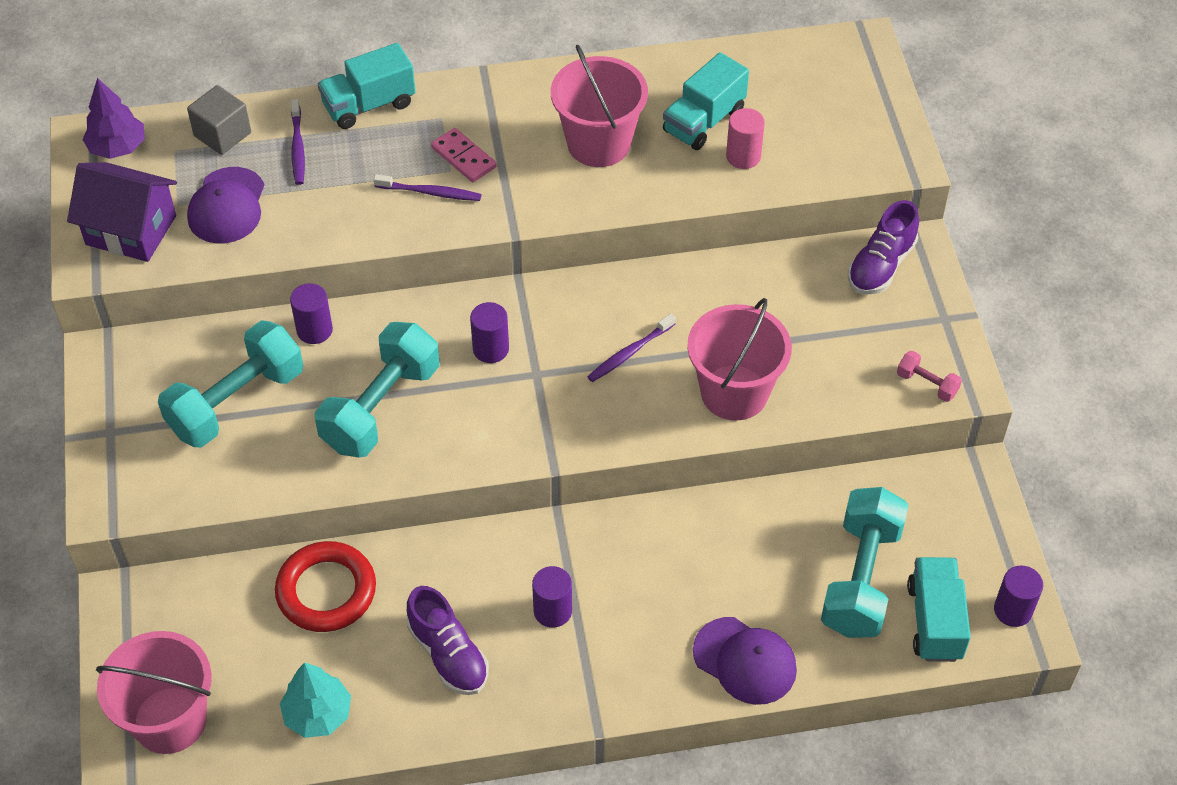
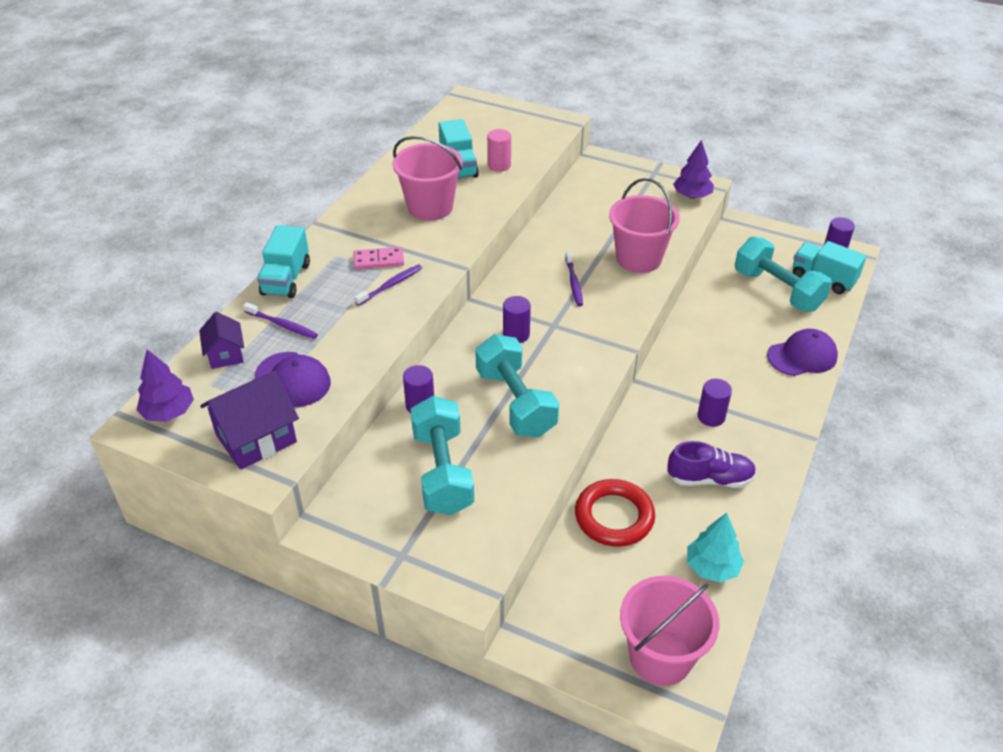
camera: 55 degrees left, 10 degrees down
grey cube [187,85,251,155] -> purple house [199,312,244,369]
purple shoe [848,200,919,295] -> none
pink dumbbell [897,351,962,402] -> purple tree [673,140,714,199]

